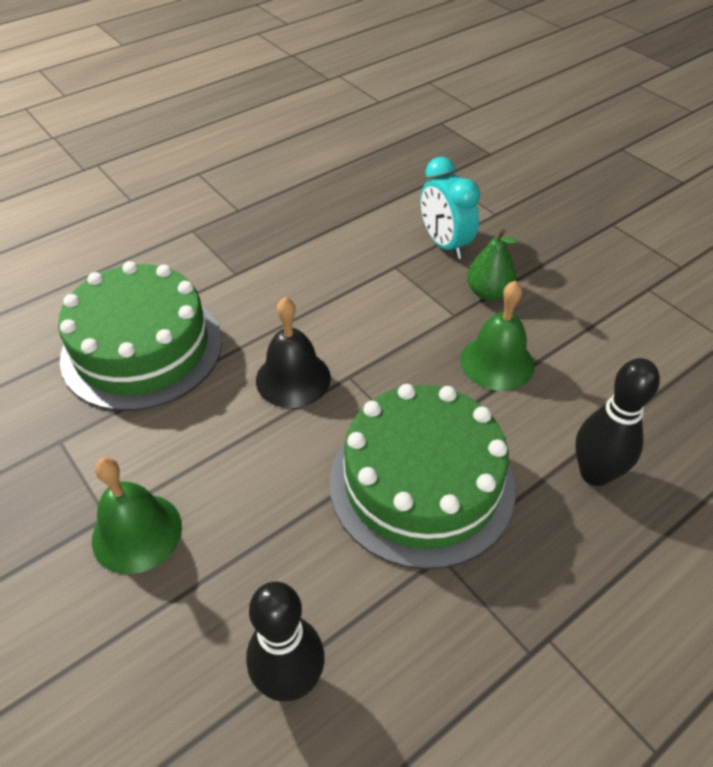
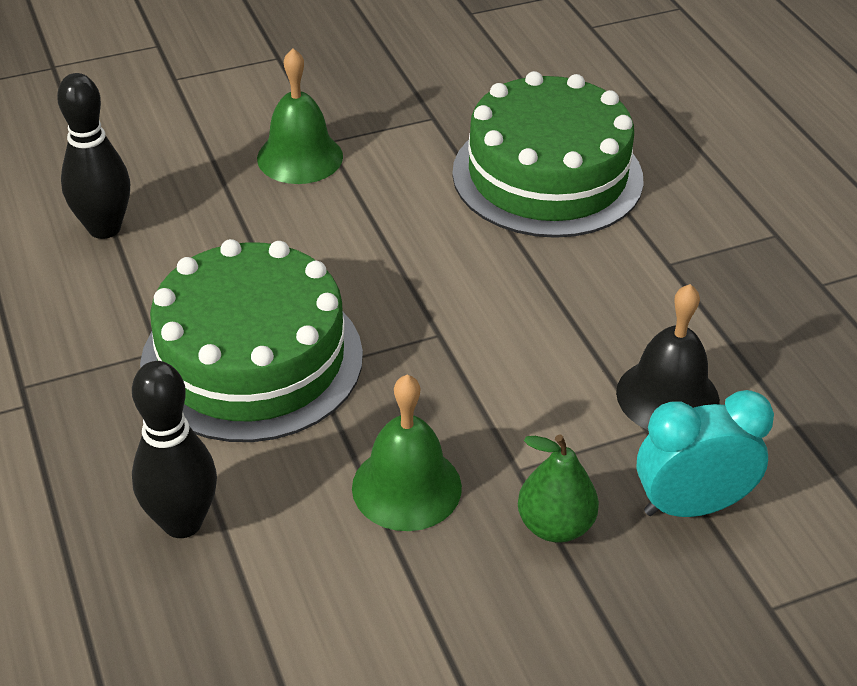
camera: 105 degrees right, 5 degrees down
black bell [256,297,331,408] -> black bell moved to [616,284,720,430]

